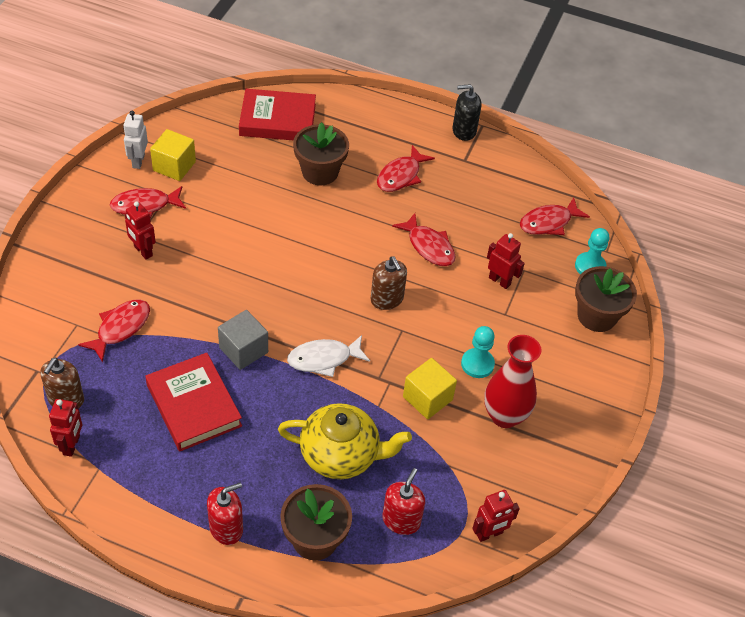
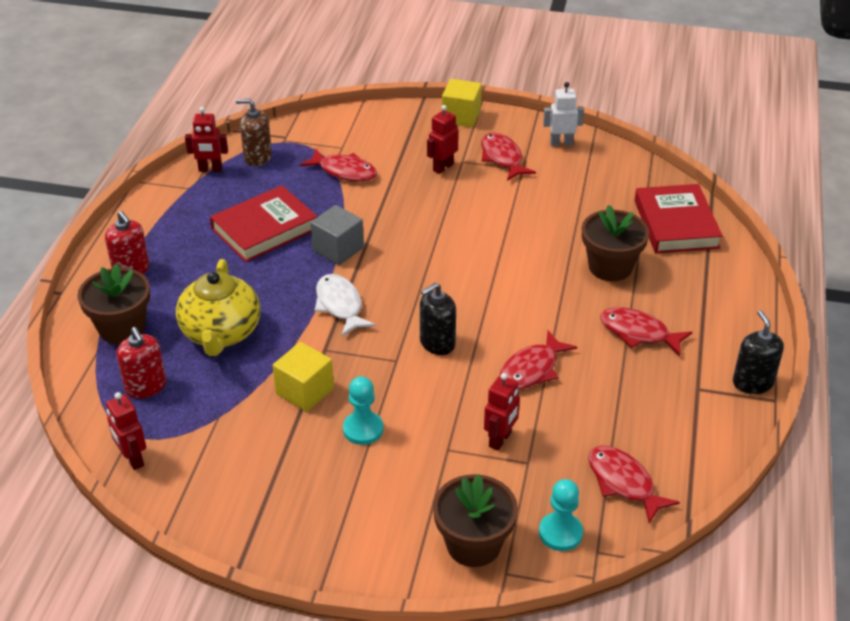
camera: 85 degrees right, 10 degrees down
yellow cube [150,129,196,181] -> yellow cube moved to [442,79,482,127]
brown soap dispenser [371,257,407,310] -> black soap dispenser [420,283,456,355]
red soap dispenser [383,468,425,535] -> red soap dispenser turned 45 degrees clockwise [117,327,166,399]
red vase [484,335,541,428] -> none

